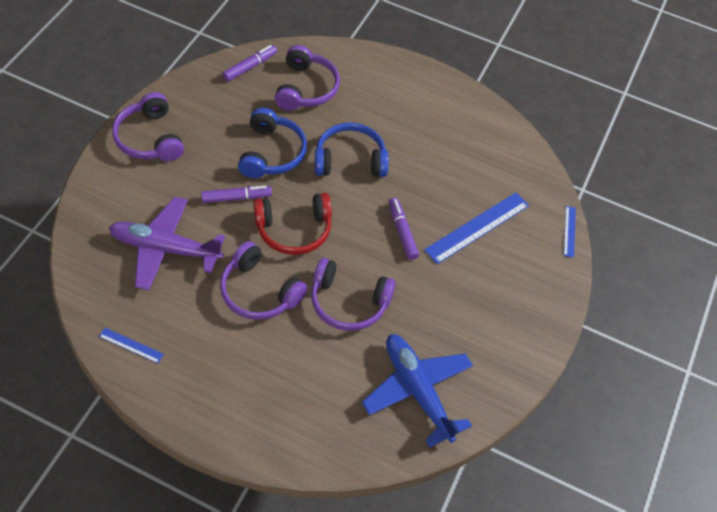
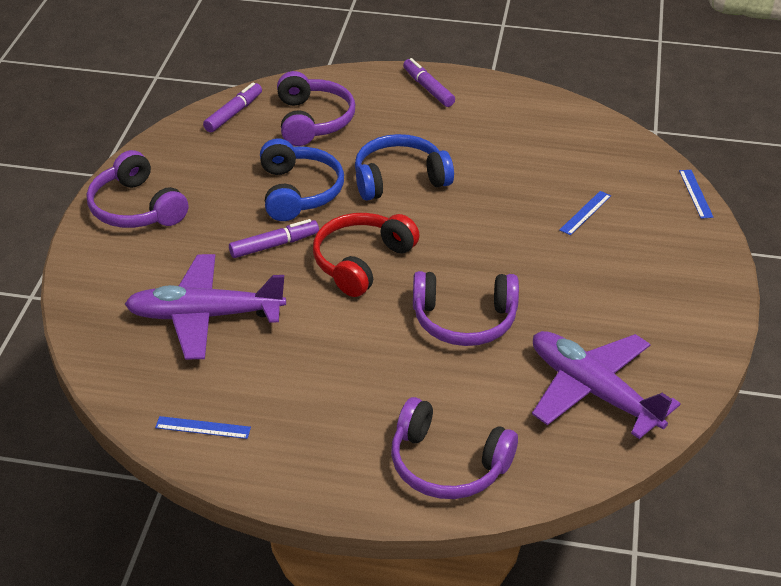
camera: 10 degrees left, 15 degrees down
purple headphones [220,241,308,320] -> purple headphones moved to [391,397,518,499]
red headphones [254,193,332,255] -> red headphones turned 150 degrees clockwise [313,213,420,297]
blue plane [362,334,473,447] -> purple plane [532,331,681,439]
purple marker [389,198,419,260] -> purple marker moved to [403,58,455,107]
blue ruler [424,193,529,264] -> blue ruler [560,191,611,235], size x0.50

